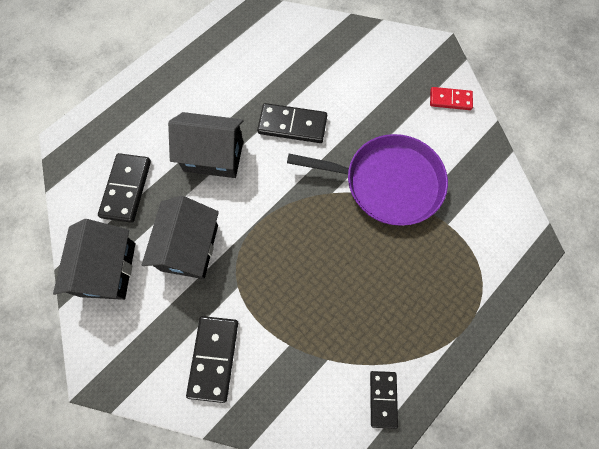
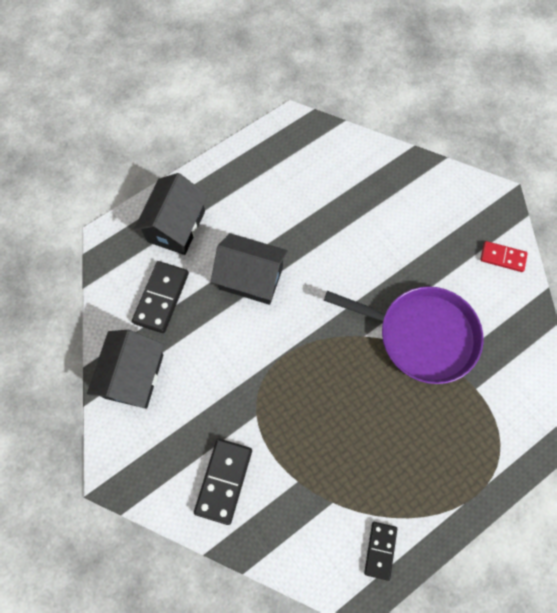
camera: 10 degrees right, 0 degrees up
black house [142,196,219,279] -> black house moved to [134,173,208,255]
black domino [257,103,327,143] -> none

